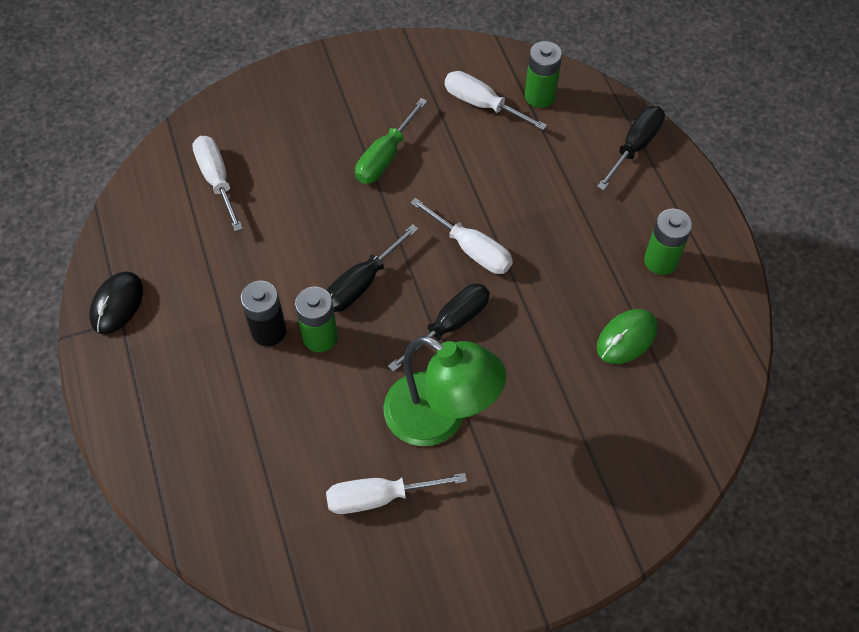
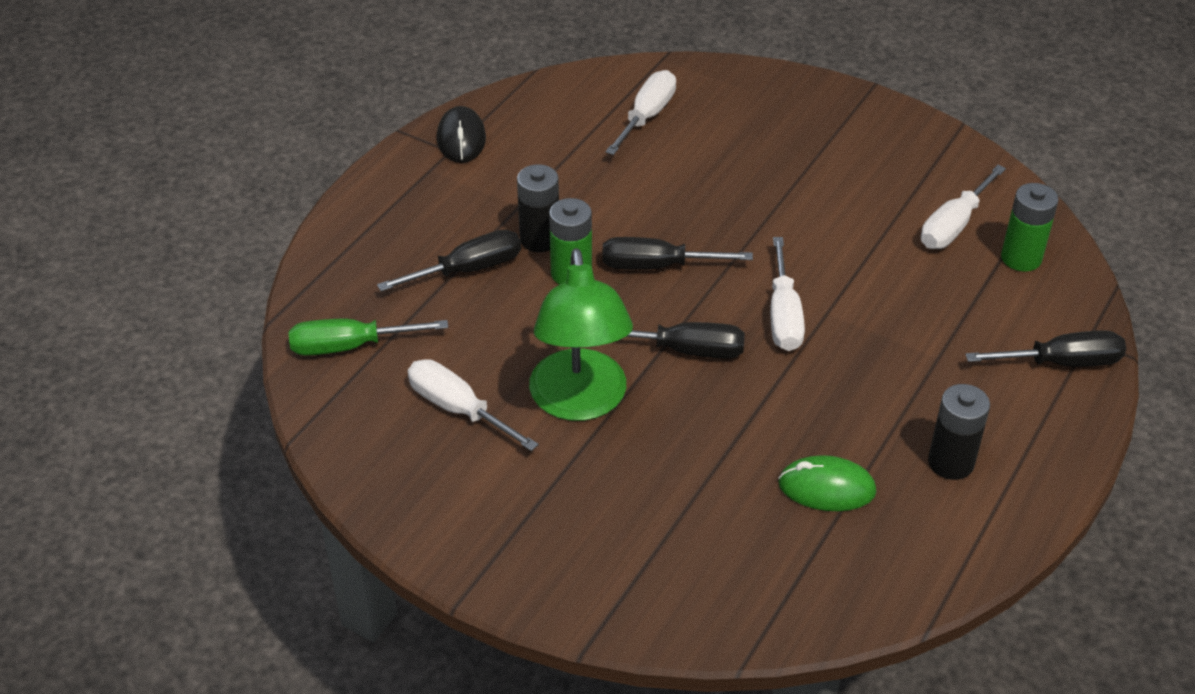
camera: 50 degrees right, 15 degrees down
black mouse [89,272,143,334] -> black mouse turned 75 degrees counterclockwise [437,106,486,163]
green screwdriver [355,98,427,184] -> green screwdriver moved to [289,319,448,356]
white screwdriver [445,71,547,130] -> white screwdriver turned 135 degrees counterclockwise [921,165,1006,249]
green battery [644,209,692,275] -> black battery [928,384,990,480]
none -> black screwdriver [377,230,521,291]

